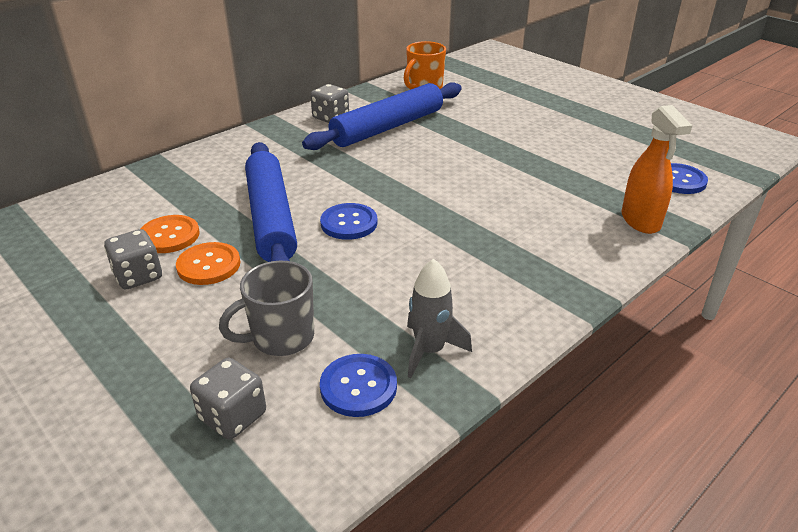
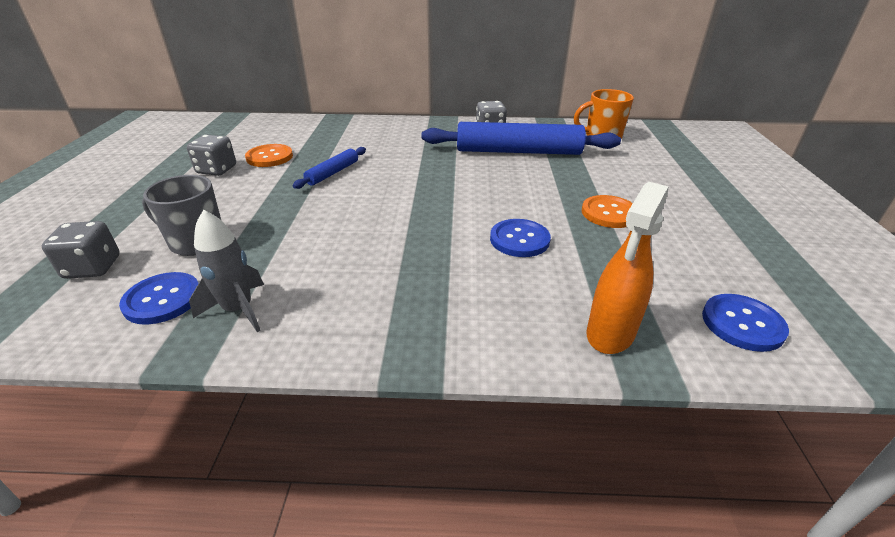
camera: 45 degrees right, 0 degrees up
orange button [176,242,240,285] -> orange button moved to [582,195,633,228]
blue rolling pin [245,142,297,262] -> blue rolling pin [293,147,366,189], size x0.48
blue button [320,203,377,240] -> blue button moved to [490,219,551,257]

